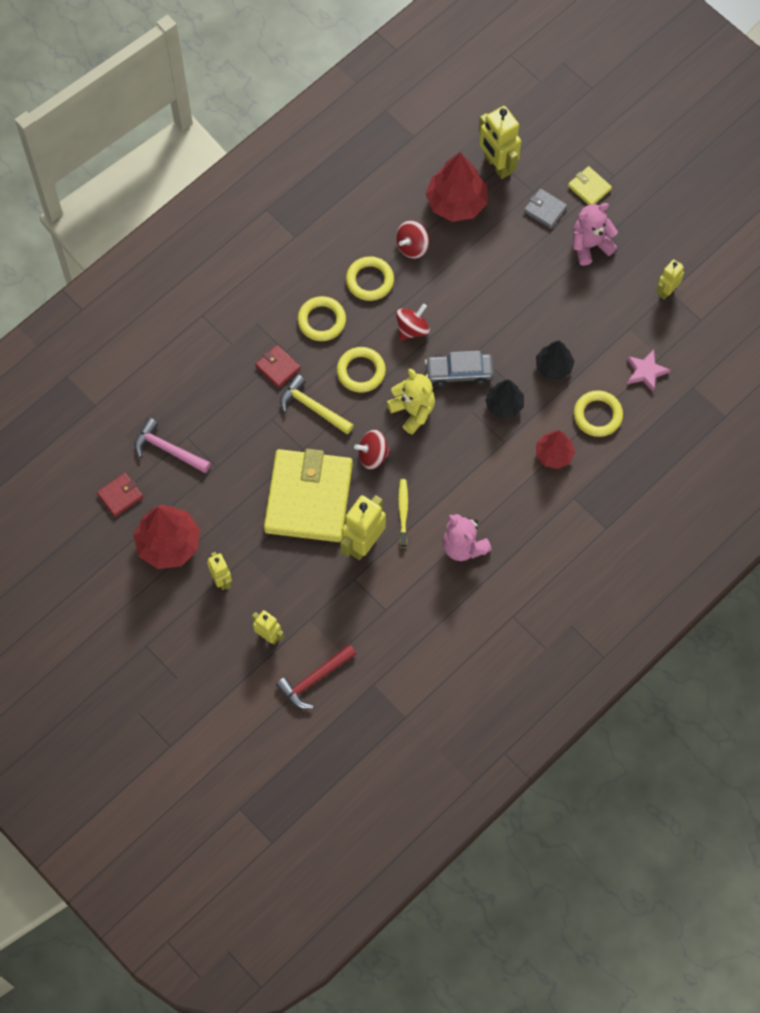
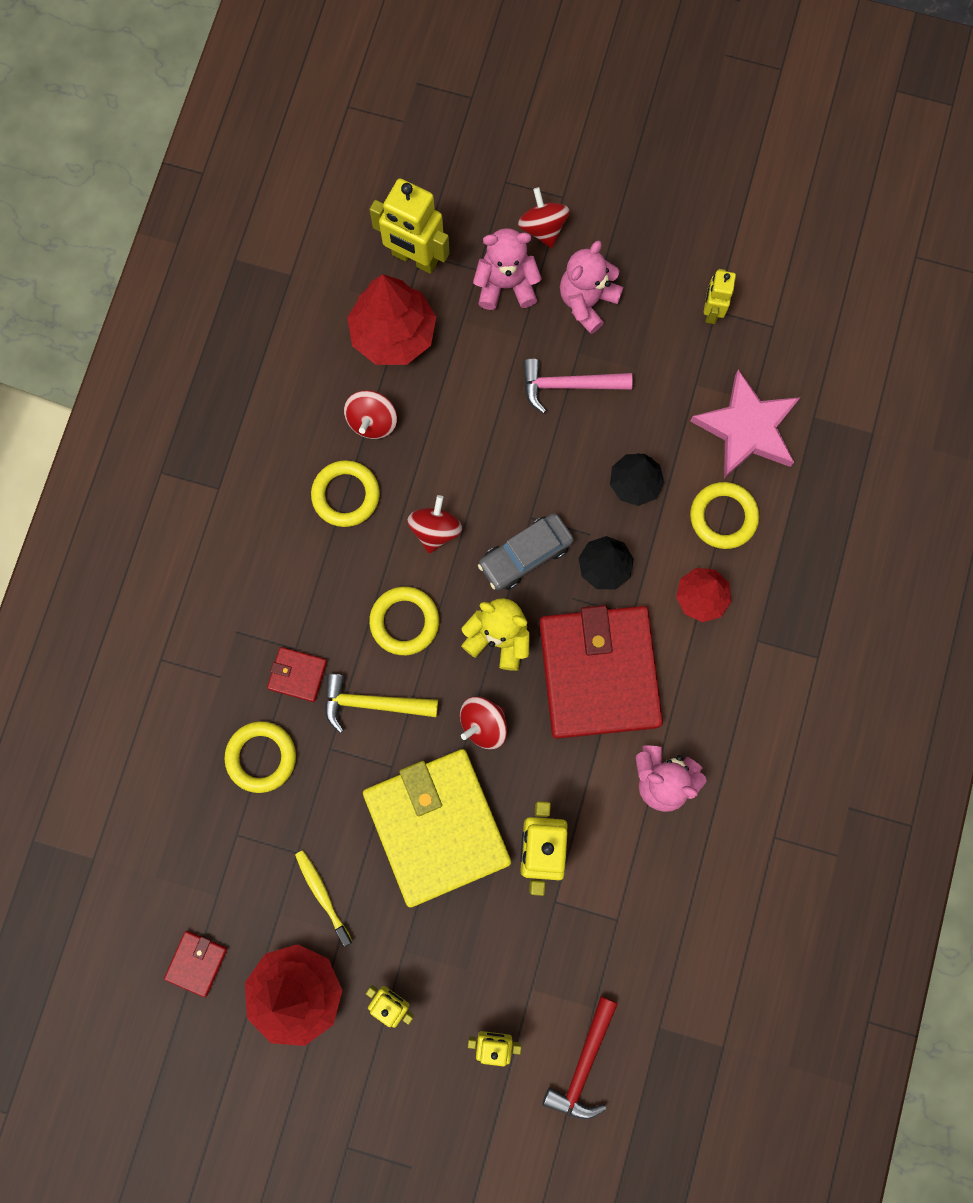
camera: 30 degrees left, 10 degrees up
pink hammer [134,418,211,473] -> pink hammer moved to [523,359,633,414]
yellow ring [297,296,346,341] -> yellow ring moved to [225,721,296,793]
yellow toothbrush [398,479,408,548] -> yellow toothbrush moved to [295,850,353,947]
grey wallet [524,188,567,228] -> pink teddy bear [473,228,542,310]
yellow wallet [568,166,612,205] -> red spinning top [518,187,570,248]
pink star [627,349,670,393] -> pink star [690,370,801,478], size x1.76
none -> red wallet [539,605,663,739]

